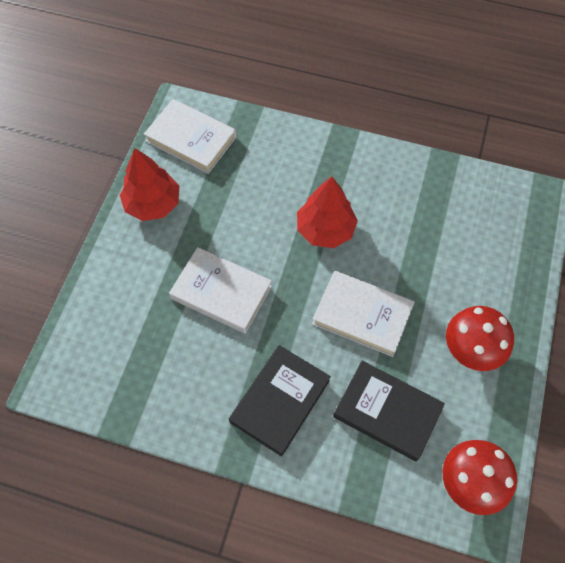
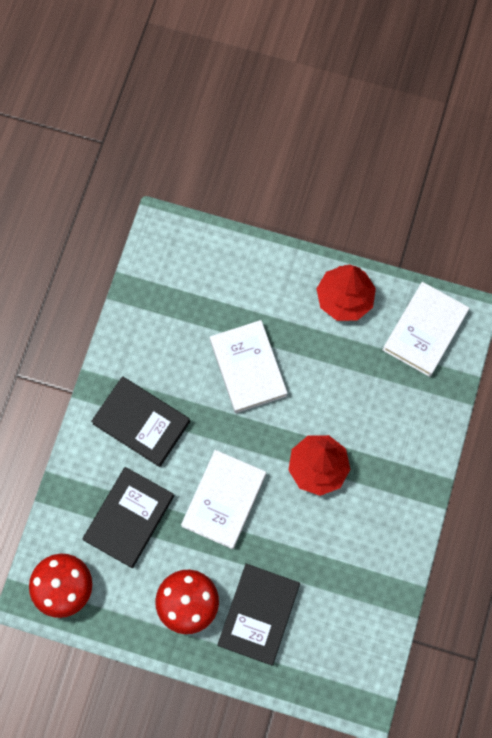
camera: 90 degrees right, 10 degrees up
white book [169,247,272,334] -> white book turned 45 degrees counterclockwise [210,320,287,413]
none -> black book [217,564,300,665]

